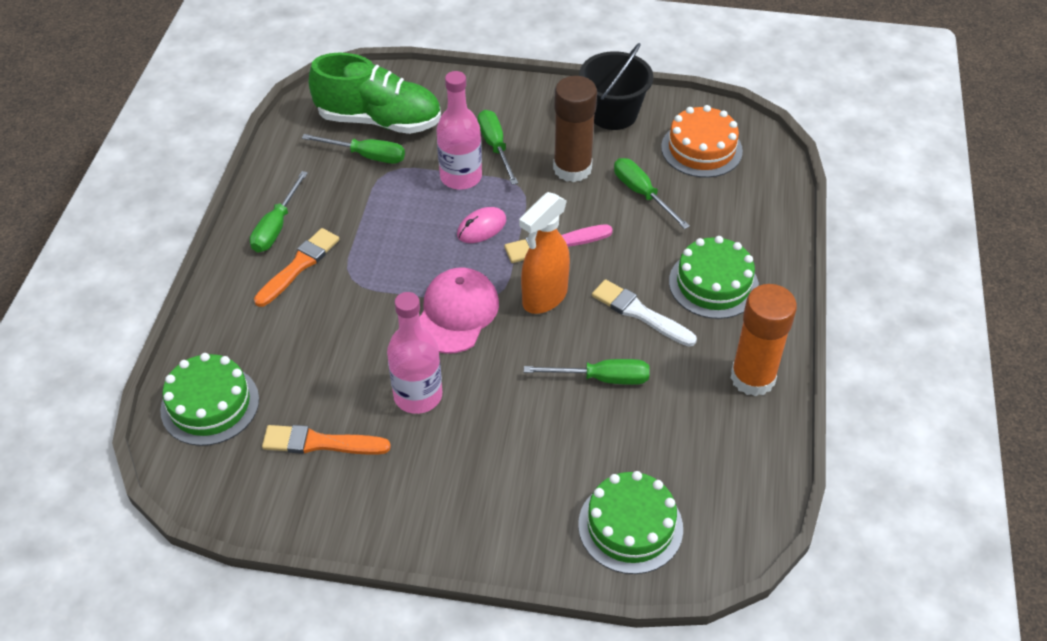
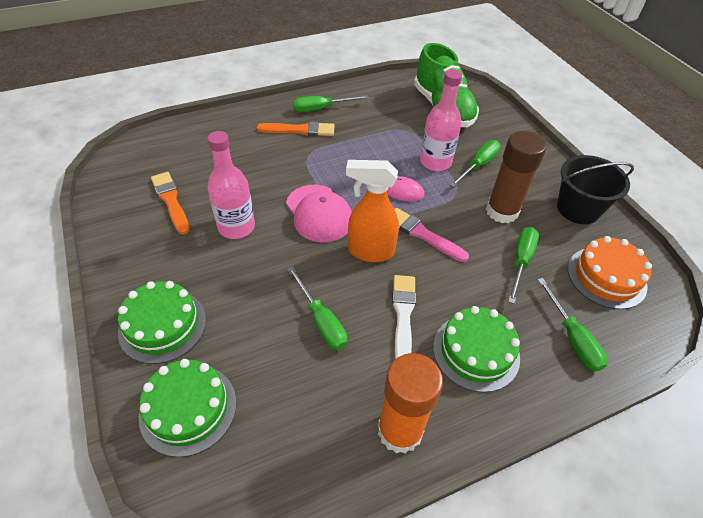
camera: 55 degrees right, 0 degrees up
green cake [160,353,259,446] -> green cake moved to [118,281,206,364]
green screwdriver [302,134,405,164] -> green screwdriver moved to [537,278,608,371]
pink cap [420,267,499,354] -> pink cap turned 75 degrees clockwise [286,185,352,242]

